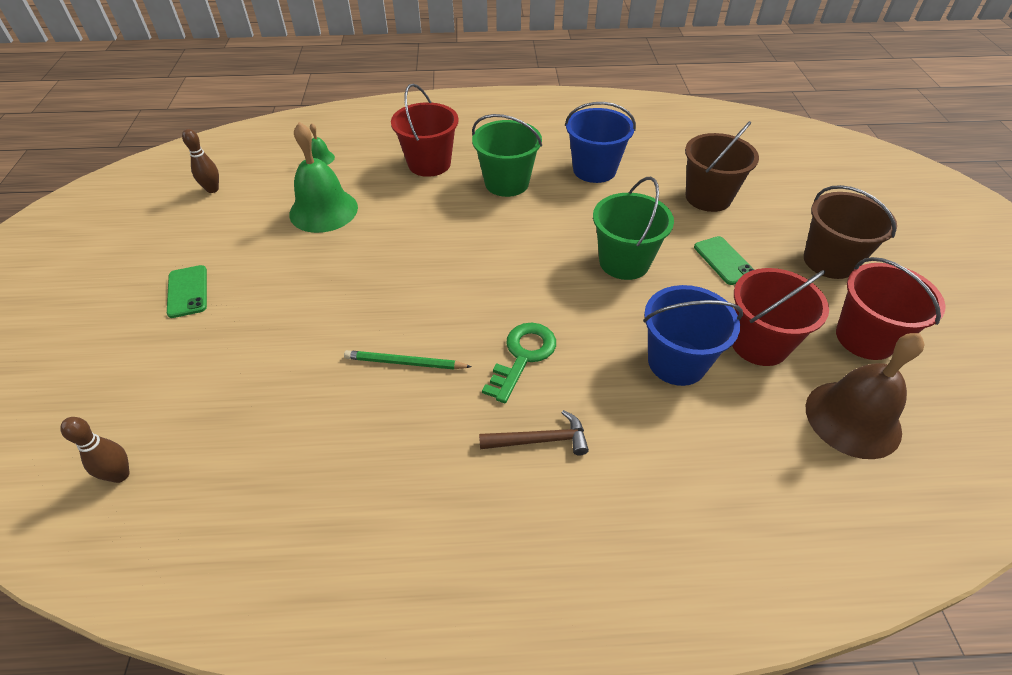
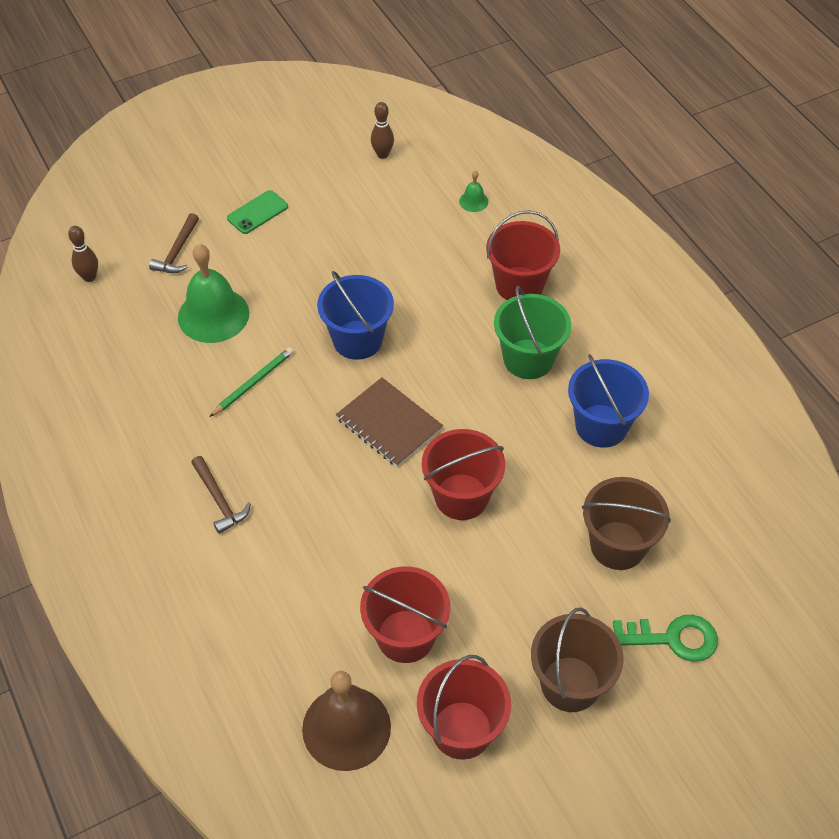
camera: 65 degrees right, 5 degrees up
green bell [289,122,358,233] -> green bell moved to [178,244,249,343]
green pencil [344,350,472,370] -> green pencil turned 60 degrees clockwise [209,347,294,417]
green key [482,323,556,403] -> green key moved to [613,615,718,662]
green bucket [593,177,674,280] -> red bucket [422,429,505,520]
blue bucket [643,285,743,386] -> blue bucket moved to [317,271,394,360]
green phone [694,236,754,285] -> none
none -> brown hammer [149,213,199,273]
none -> brown notebook [336,377,443,467]

